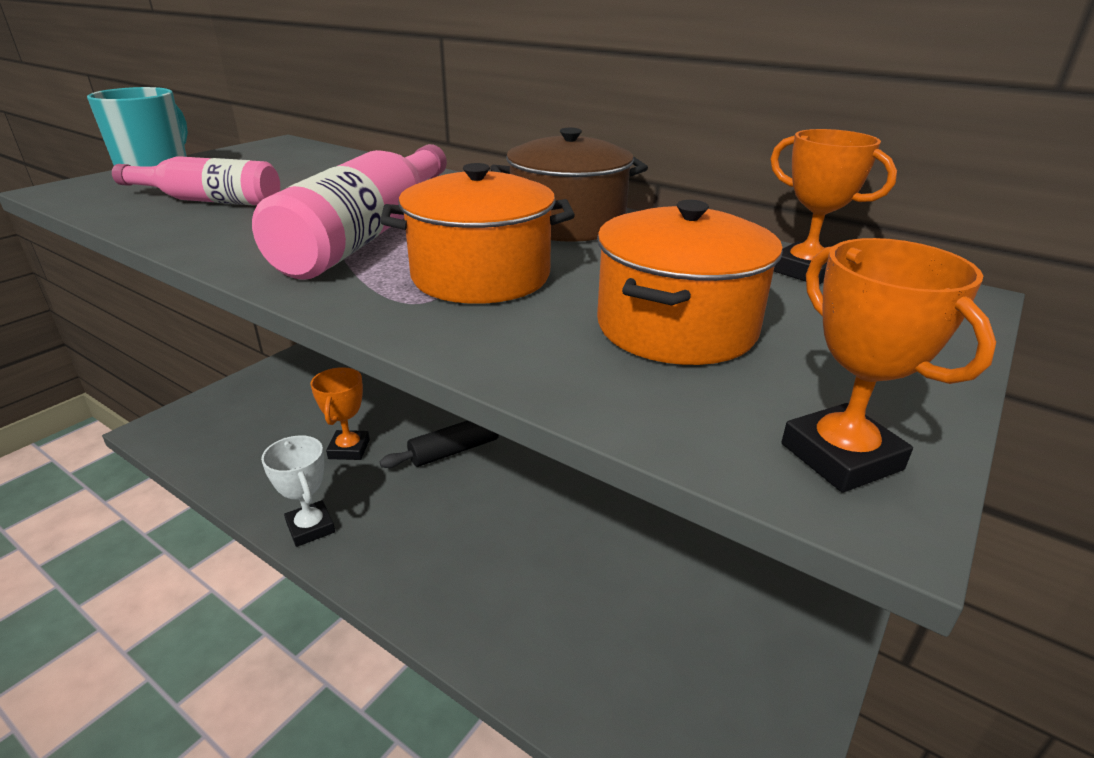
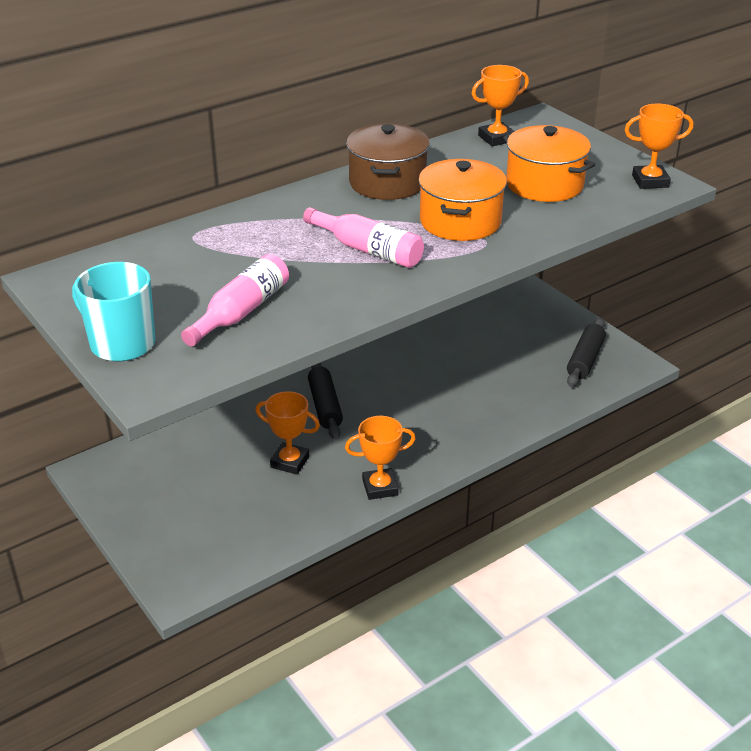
camera: 70 degrees left, 5 degrees up
pink bottle [252,144,447,280] -> pink bottle [303,207,424,268], size x0.65
white trophy [261,436,335,547] -> orange trophy [345,416,416,500]
none -> black rolling pin [567,317,606,387]

